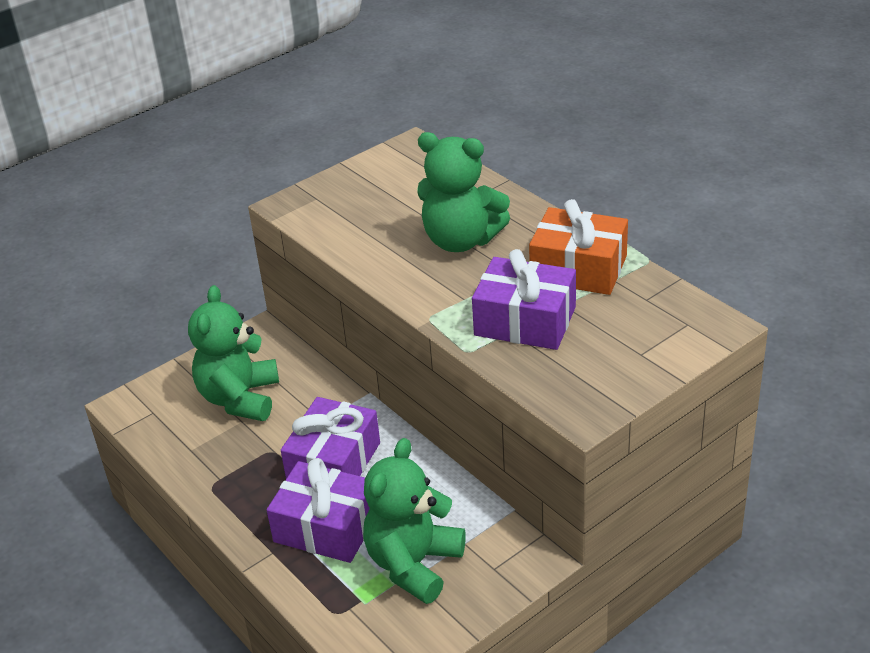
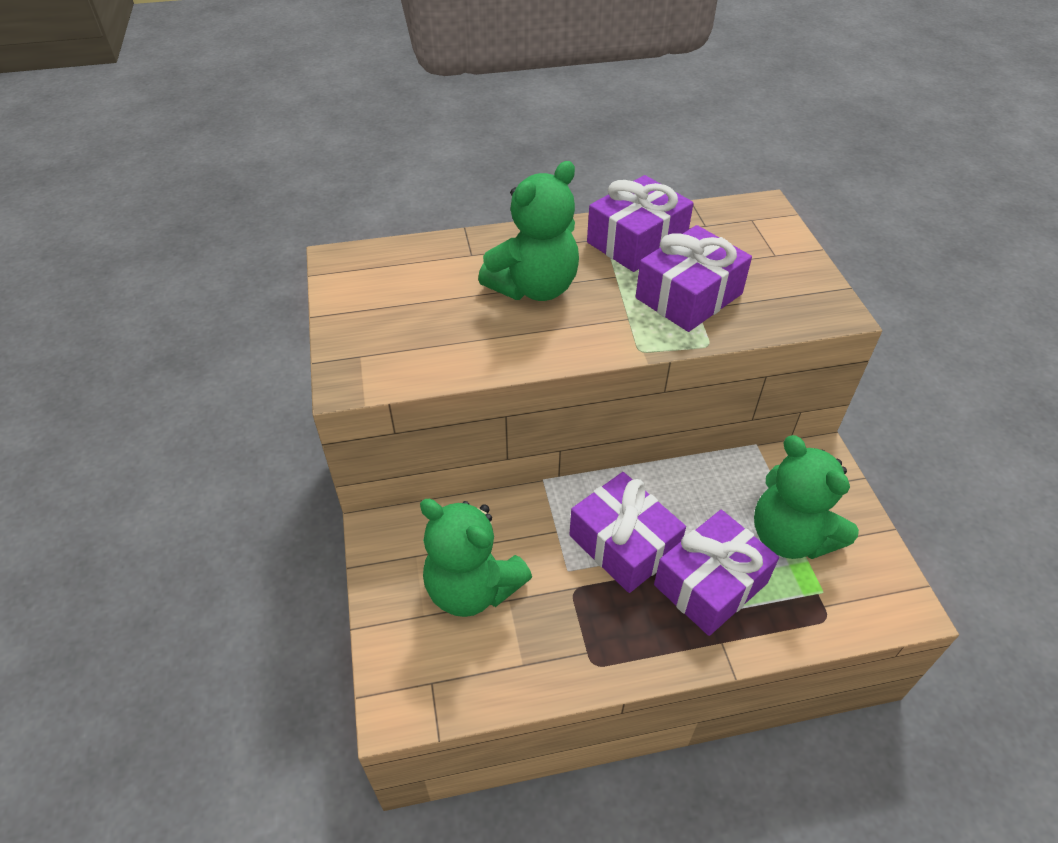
camera: 65 degrees left, 10 degrees up
orange gift [529,199,628,295] -> purple gift [587,175,694,272]

